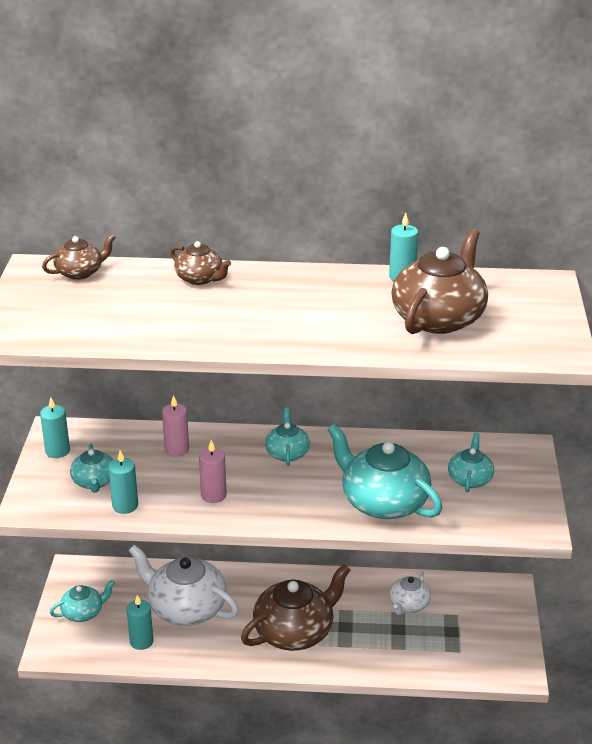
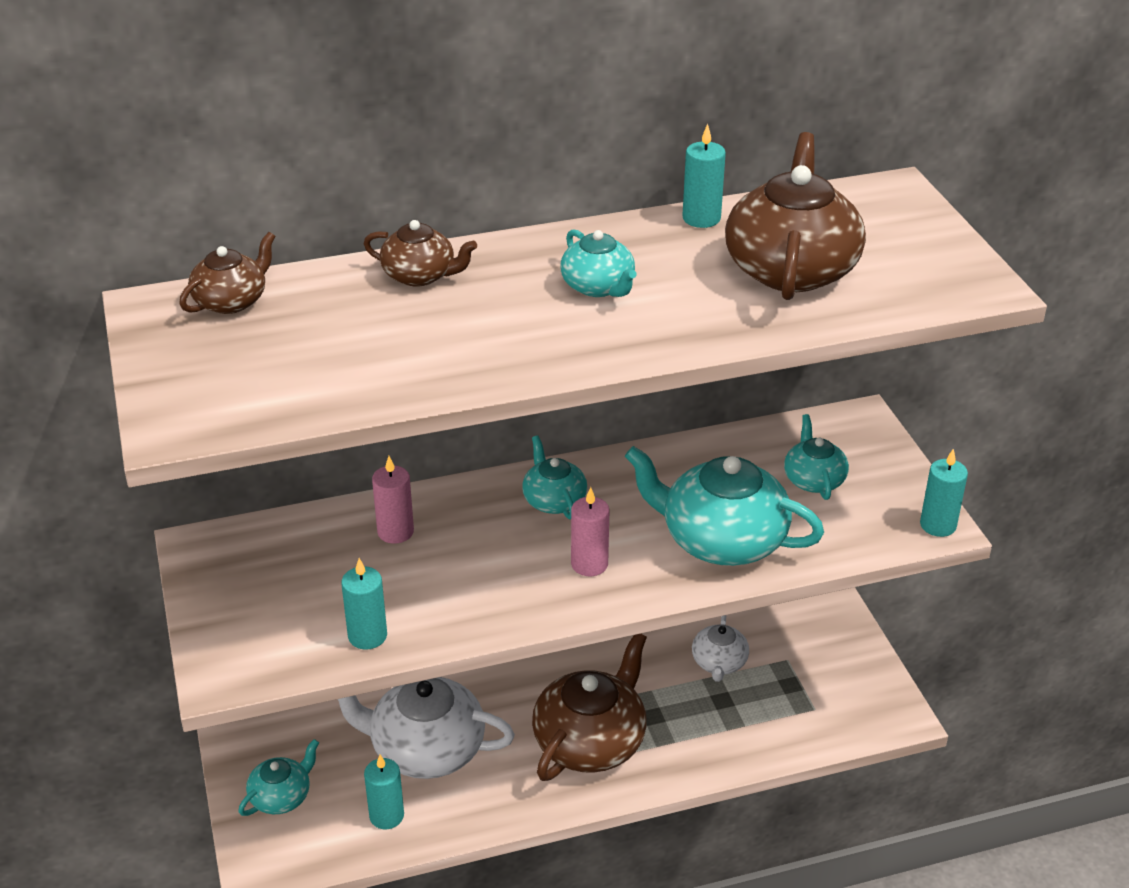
camera: 20 degrees left, 5 degrees up
turquoise candle [40,397,70,458] -> turquoise candle moved to [920,449,968,537]
turquoise teapot [70,444,113,493] -> turquoise teapot moved to [560,229,636,297]
pink candle [199,440,227,503] -> pink candle moved to [571,487,609,576]

